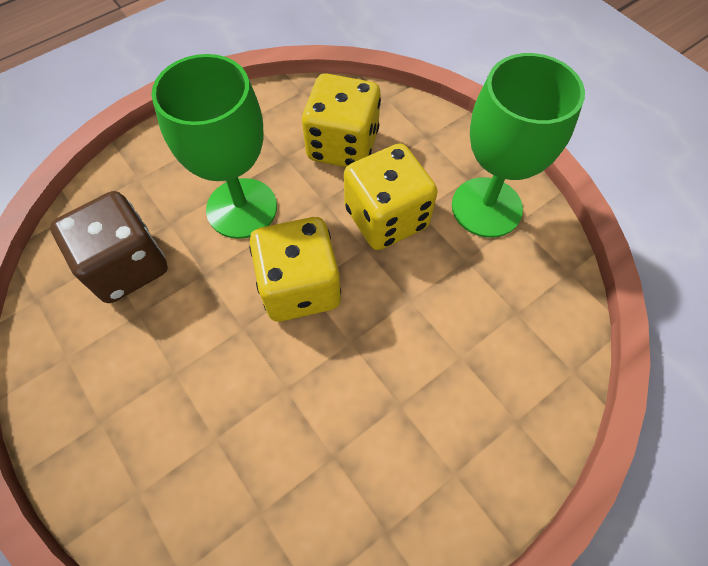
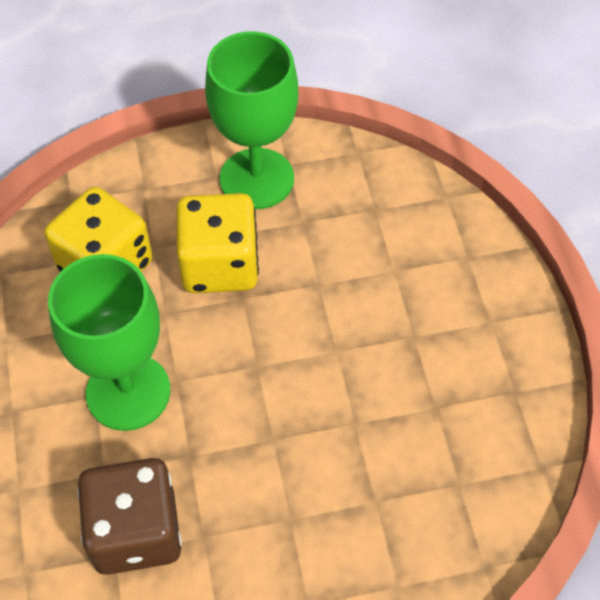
camera: 65 degrees left, 5 degrees down
yellow dice [250,217,341,322] -> none

